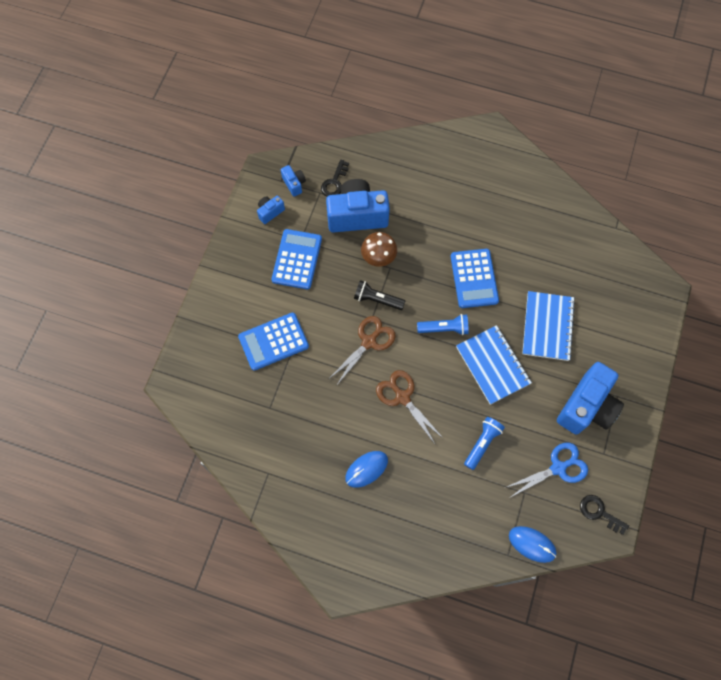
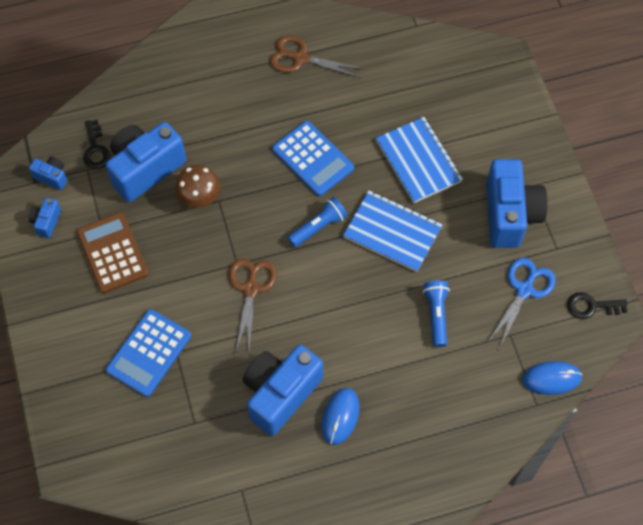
camera: 35 degrees left, 5 degrees down
blue calculator [271,229,322,289] -> brown calculator [77,212,149,293]
black flashlight [354,280,405,310] -> none
brown scissors [376,370,444,444] -> brown scissors moved to [270,35,364,78]
none -> blue camera [243,345,323,436]

